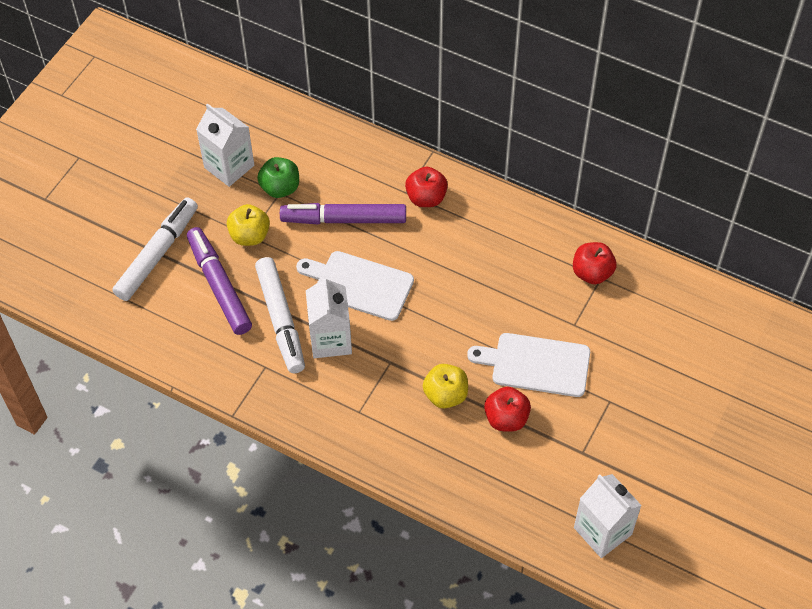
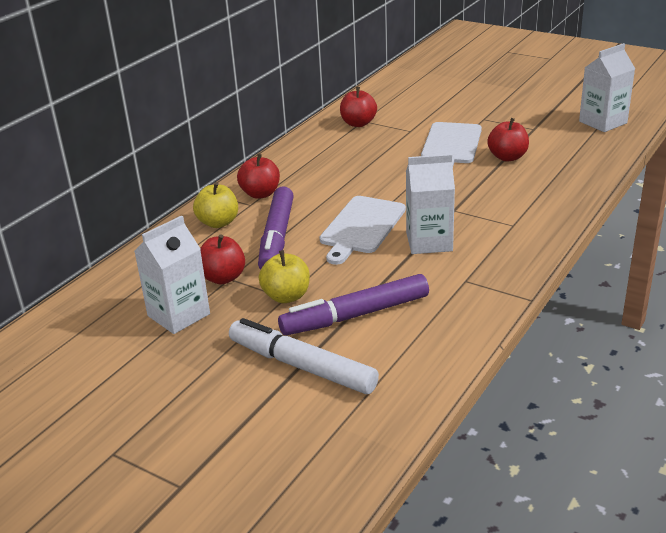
camera: 85 degrees left, 25 degrees down
white marker [255,257,305,373] -> none
green apple [257,157,299,198] -> red apple [200,234,245,284]
yellow apple [423,364,468,409] -> yellow apple moved to [193,182,238,228]

